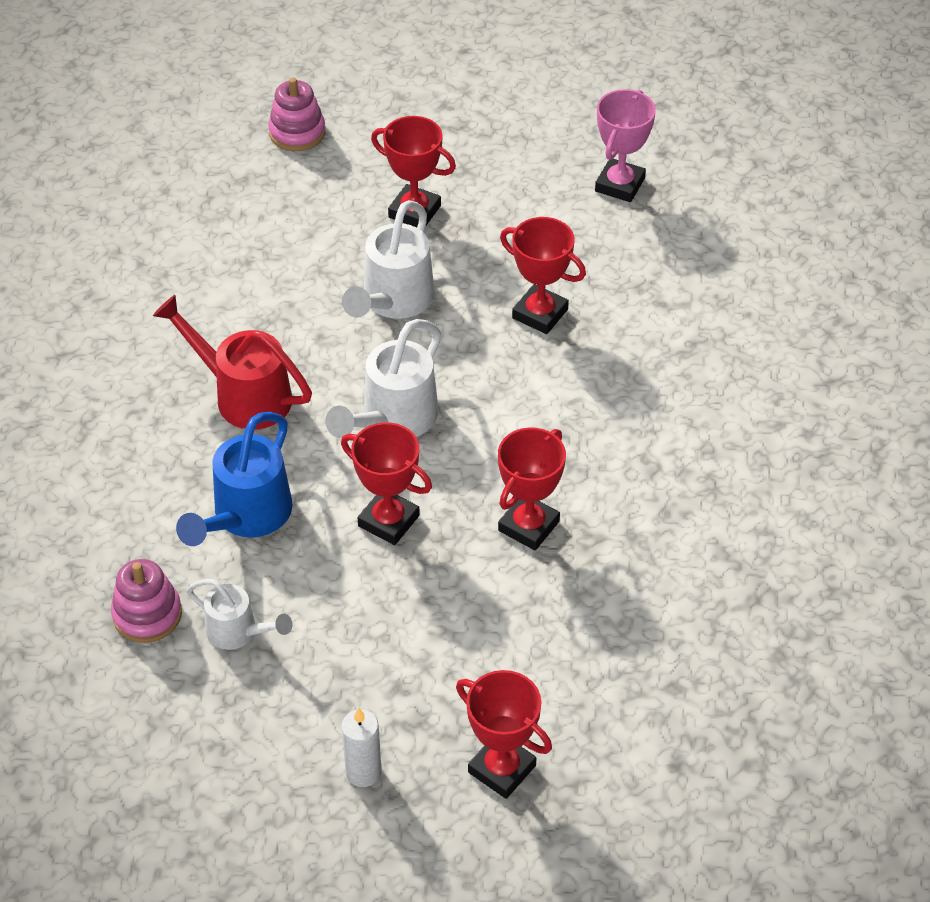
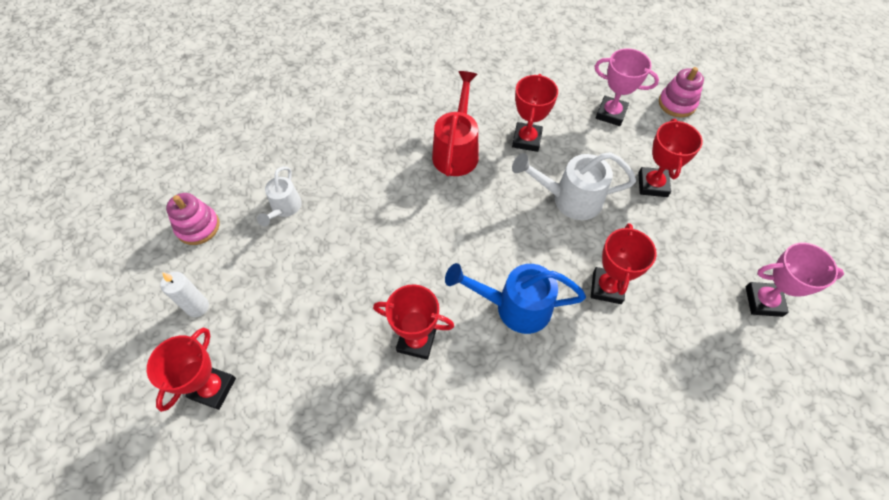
camera: 70 degrees right, 10 degrees up
pink stacking toy [111,559,182,643] -> pink stacking toy moved to [166,193,220,245]
blue watering can [176,412,293,546] -> blue watering can moved to [445,263,586,334]
white watering can [326,319,441,438] -> none
red trophy [341,422,432,545] -> red trophy moved to [512,74,558,152]
none -> pink trophy [595,48,659,126]

